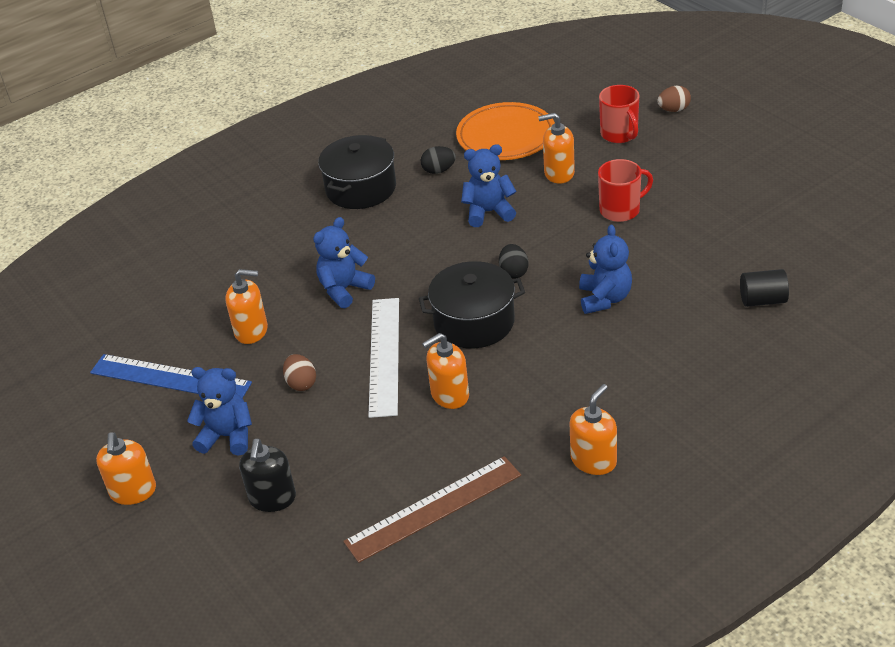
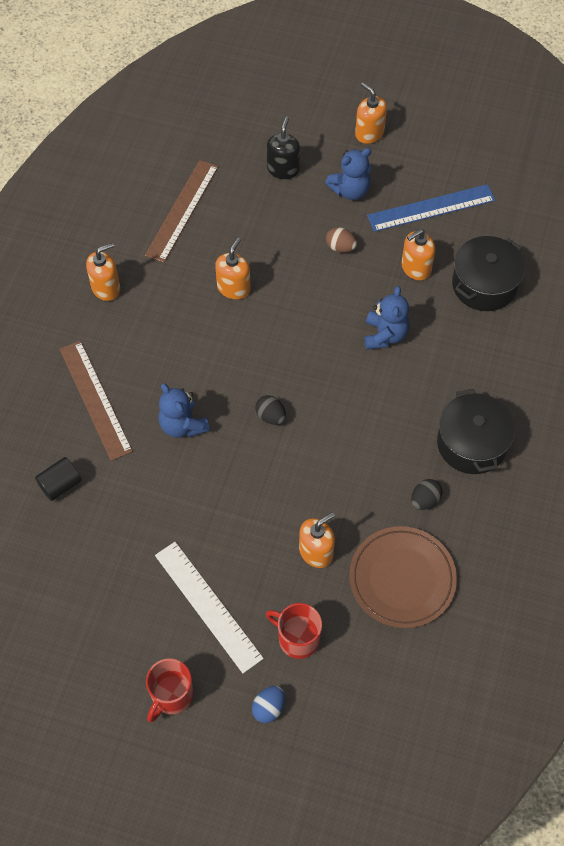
camera: 140 degrees right, 20 degrees up
black soap dispenser [239,439,296,512] -> black soap dispenser turned 45 degrees clockwise [267,116,300,179]
white ruler [368,298,399,418] -> white ruler moved to [155,542,264,673]
black pot [419,261,525,348] -> black pot moved to [452,236,525,311]
orange plate [456,102,555,160] -> brown plate [349,526,457,628]
blue teddy bear [461,144,516,227] -> none
orange soap dispenser [569,384,617,475] -> orange soap dispenser turned 120 degrees counterclockwise [86,243,120,301]
red mug [598,159,653,222] -> red mug moved to [146,658,193,722]
brown egg [657,86,691,112] -> blue egg [252,686,285,723]
none -> brown ruler [60,341,133,461]

